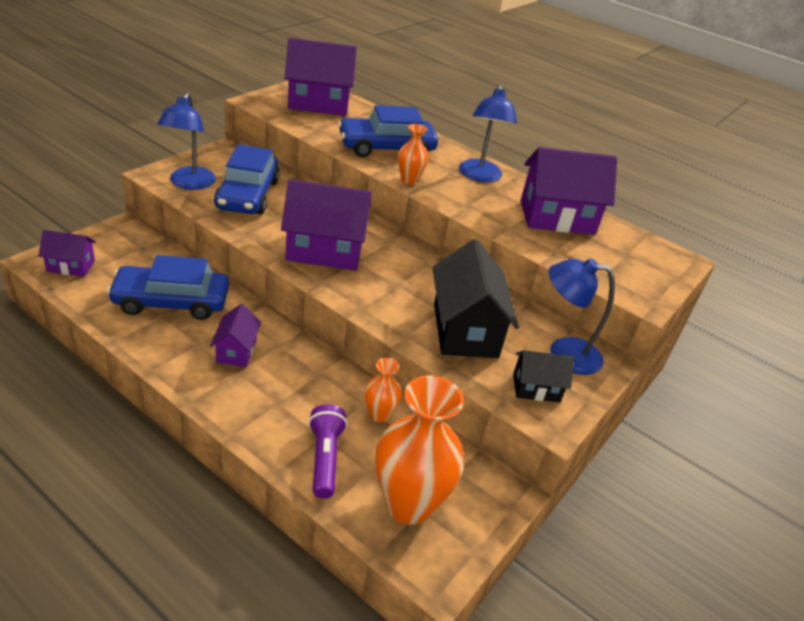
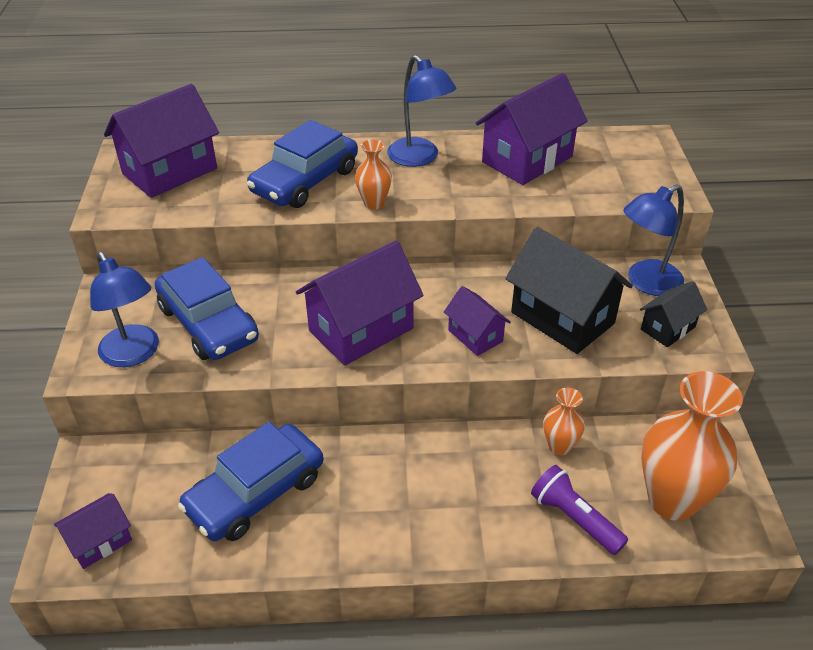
camera: 35 degrees left, 5 degrees up
purple house [210,304,261,367] -> purple house moved to [444,286,511,356]

